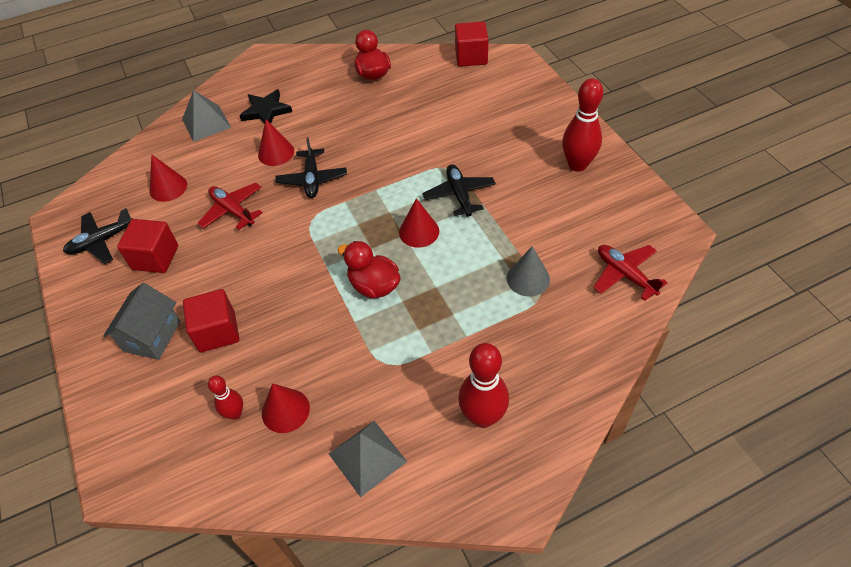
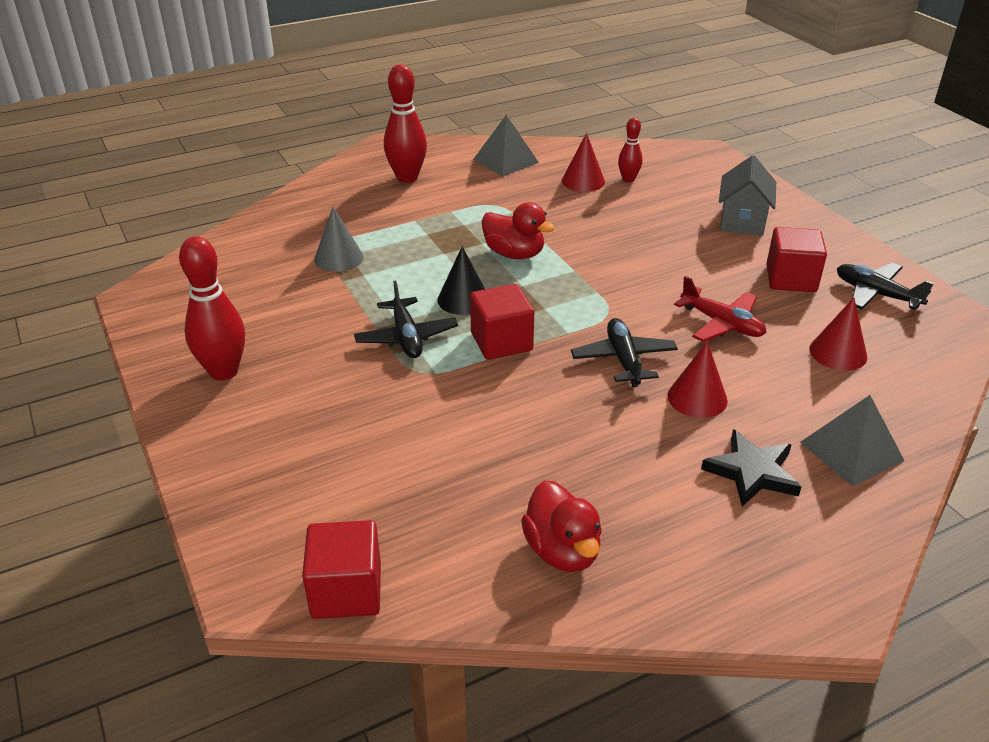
camera: 175 degrees right, 15 degrees down
black plane [63,208,133,264] -> black plane turned 105 degrees counterclockwise [837,263,934,310]
red cube [183,289,239,352] -> red cube moved to [470,284,534,360]
red cone [399,198,439,248] -> black cone [437,246,485,315]
red plane [593,245,668,301] -> none

